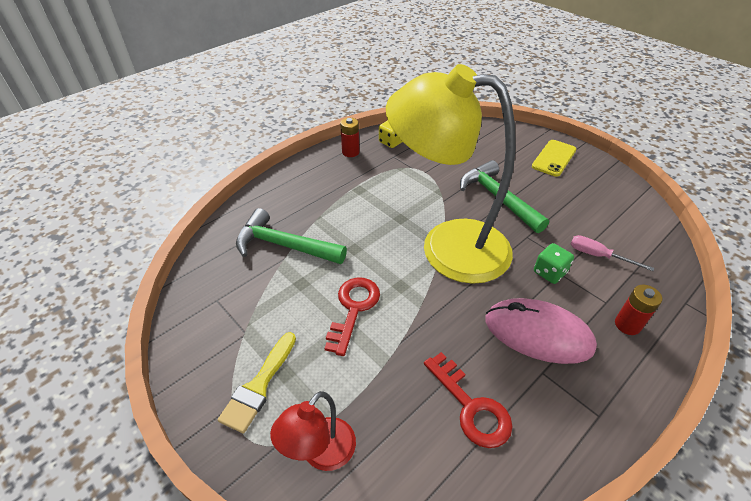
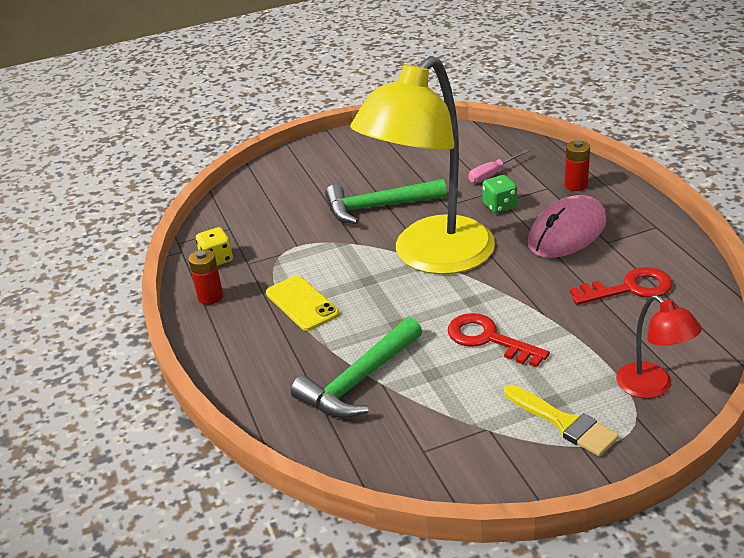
camera: 65 degrees left, 10 degrees down
yellow phone [532,140,576,177] -> yellow phone moved to [266,275,339,331]

